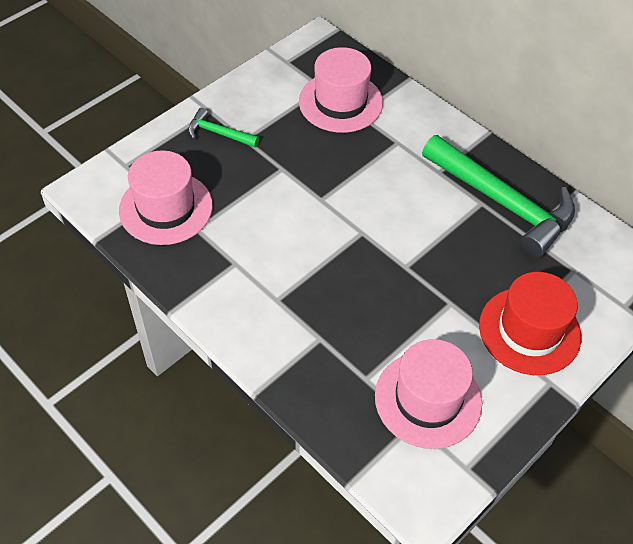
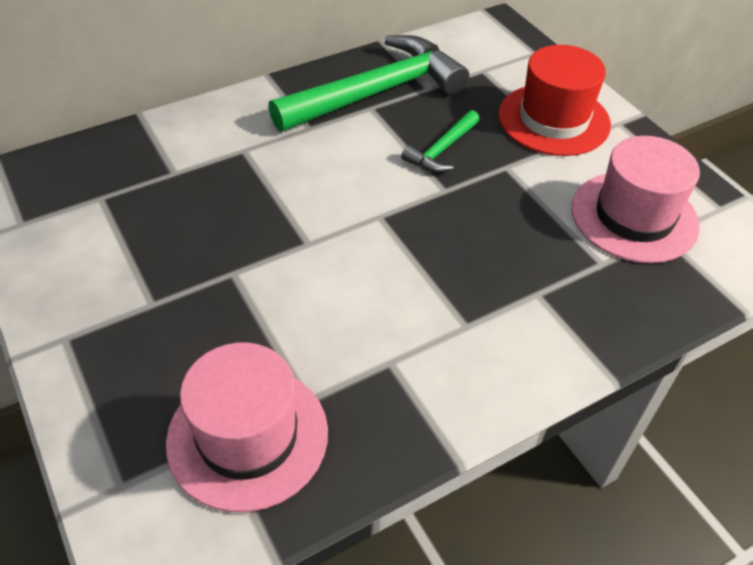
camera: 75 degrees left, 5 degrees down
green hammer [188,108,259,147] -> green hammer moved to [401,110,480,173]
pink hat [299,47,383,133] -> none

